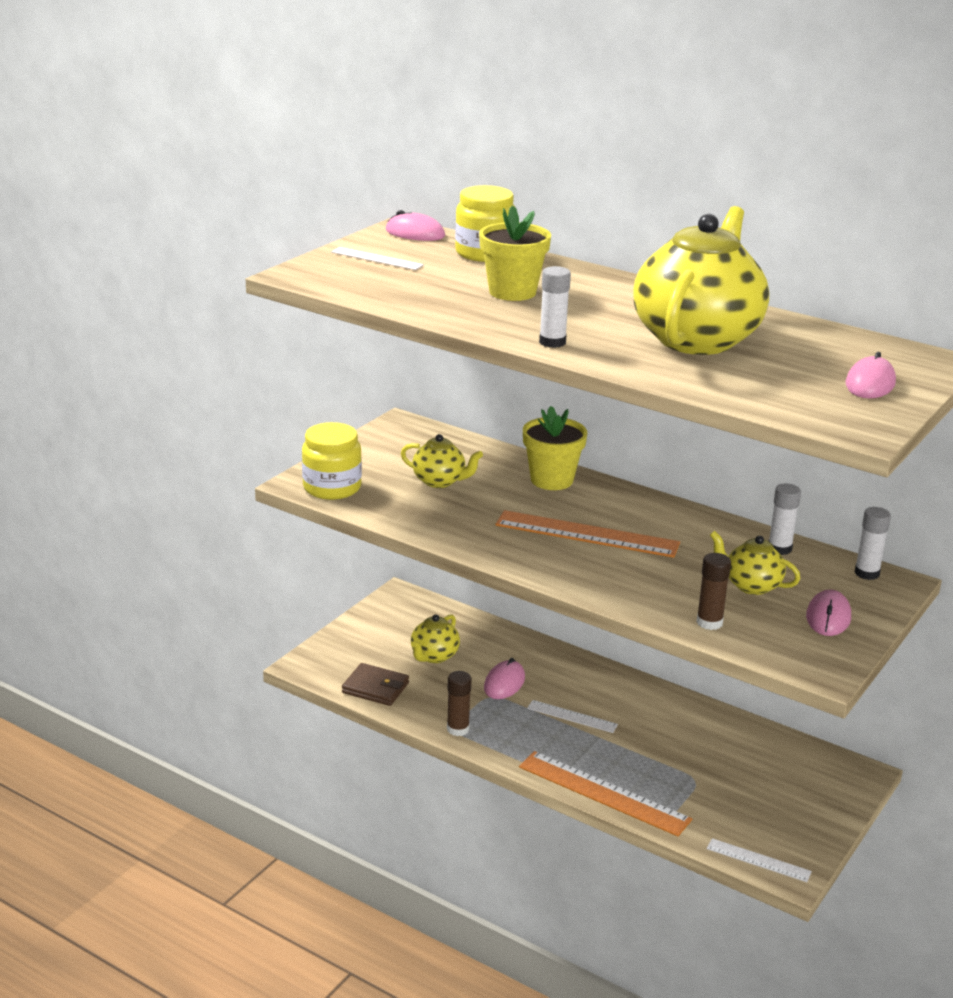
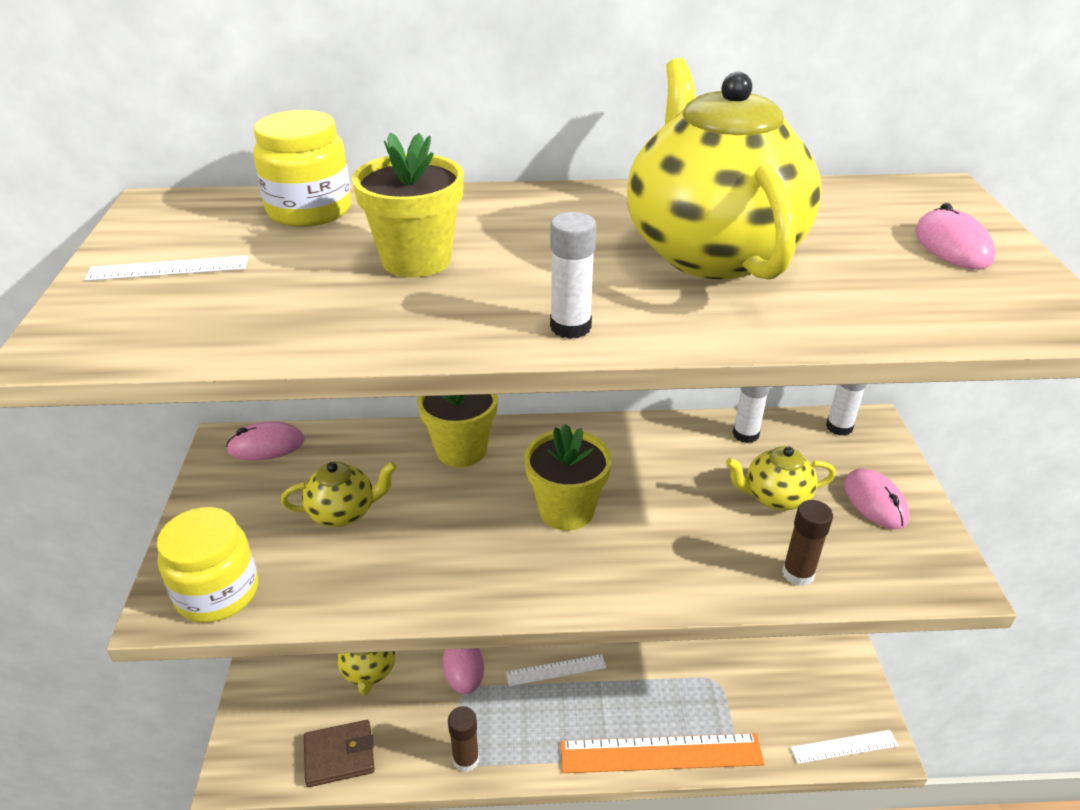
camera: 35 degrees left, 10 degrees up
pink mouse [386,210,445,241] -> pink mouse moved to [226,421,305,461]
orange ruler [495,510,680,558] -> yellow flower pot [525,424,612,531]

